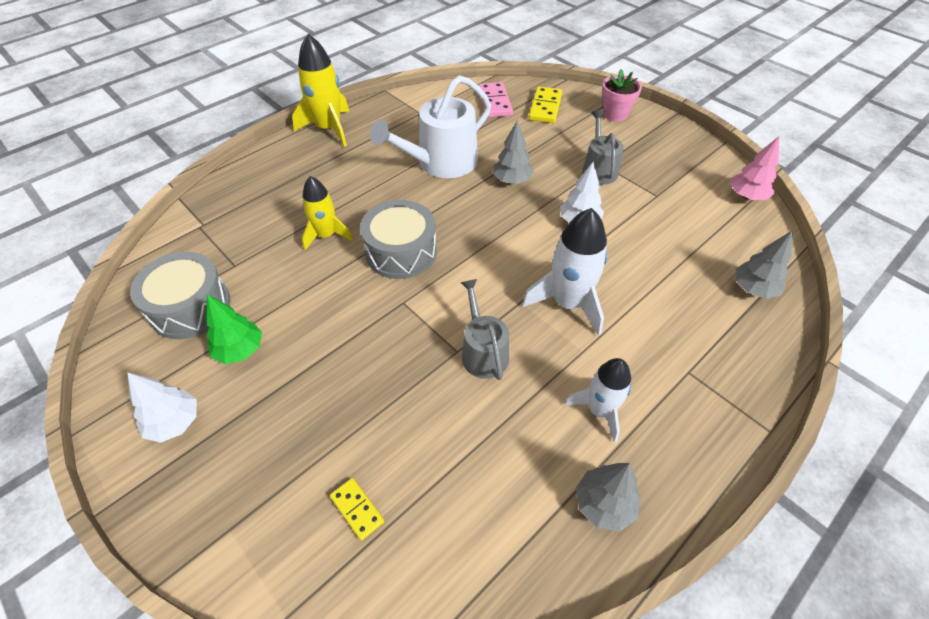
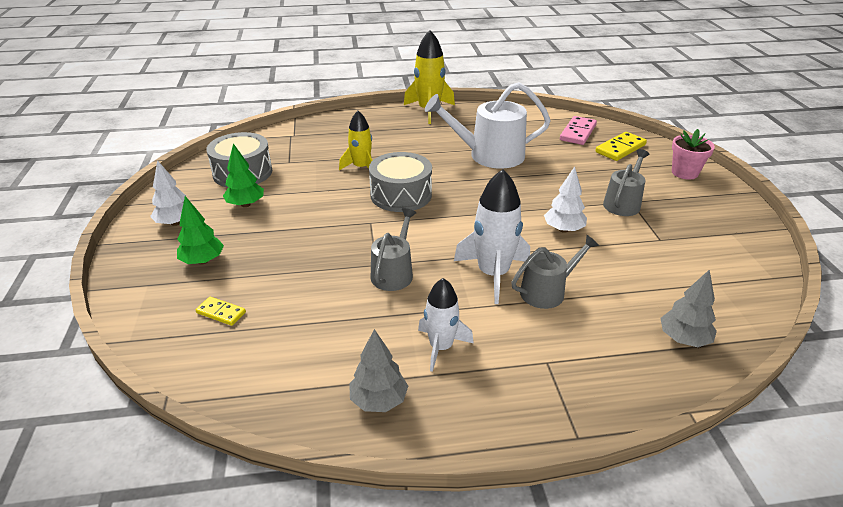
camera: 35 degrees right, 15 degrees down
yellow domino [330,478,384,541] -> yellow domino turned 60 degrees counterclockwise [196,297,246,326]
grey tree [493,120,534,184] -> none
pink tree [731,136,779,200] -> none
none -> green tree [177,196,224,265]
none -> grey watering can [511,235,599,309]

